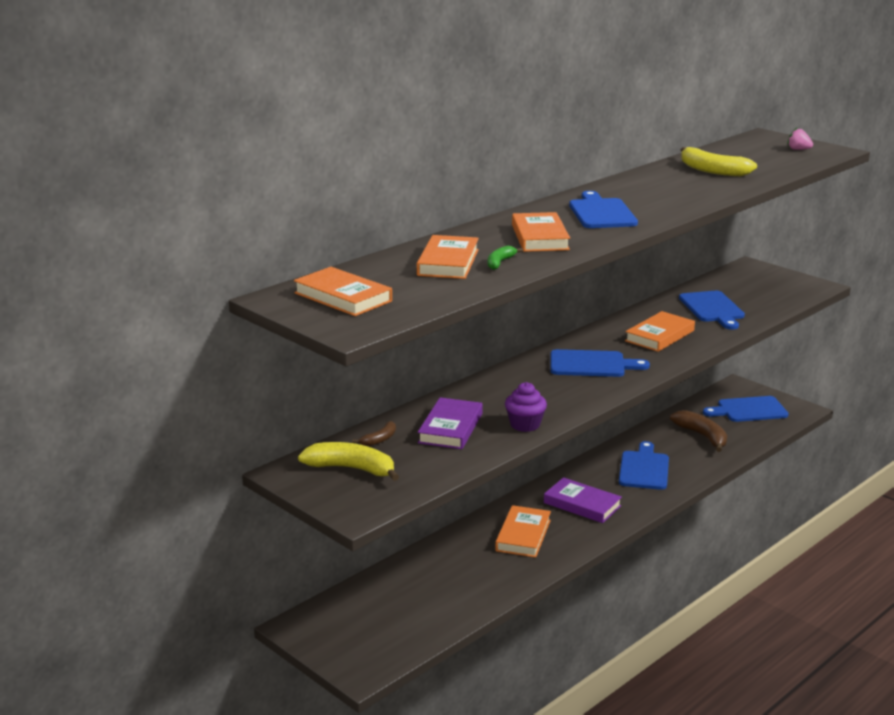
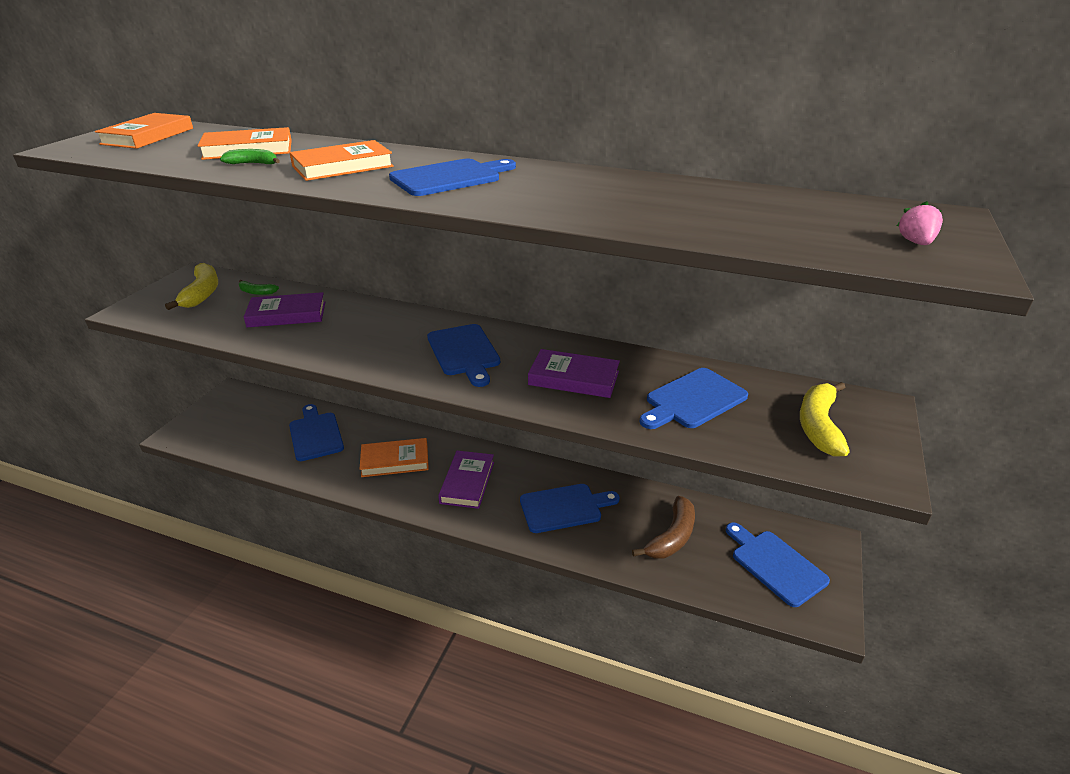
camera: 65 degrees right, 10 degrees up
brown banana [352,421,396,446] -> green banana [239,280,279,295]
purple cupcake [505,382,547,432] -> none
orange book [625,311,695,352] -> purple book [528,349,620,398]
yellow banana [681,147,757,176] -> yellow banana moved to [800,382,850,456]
none -> blue cutting board [289,404,344,461]

